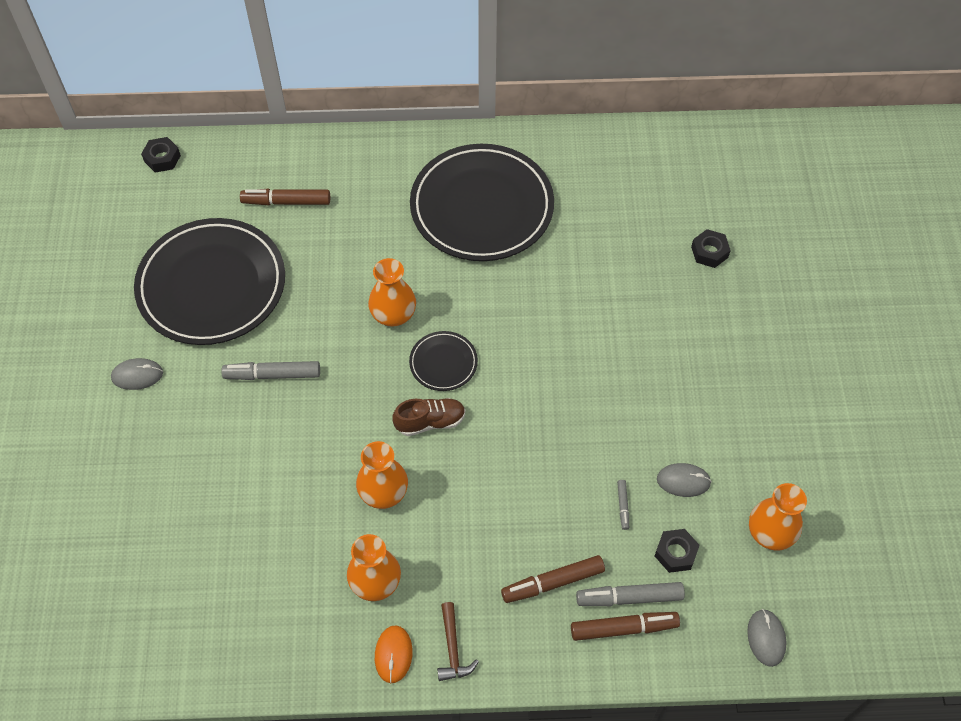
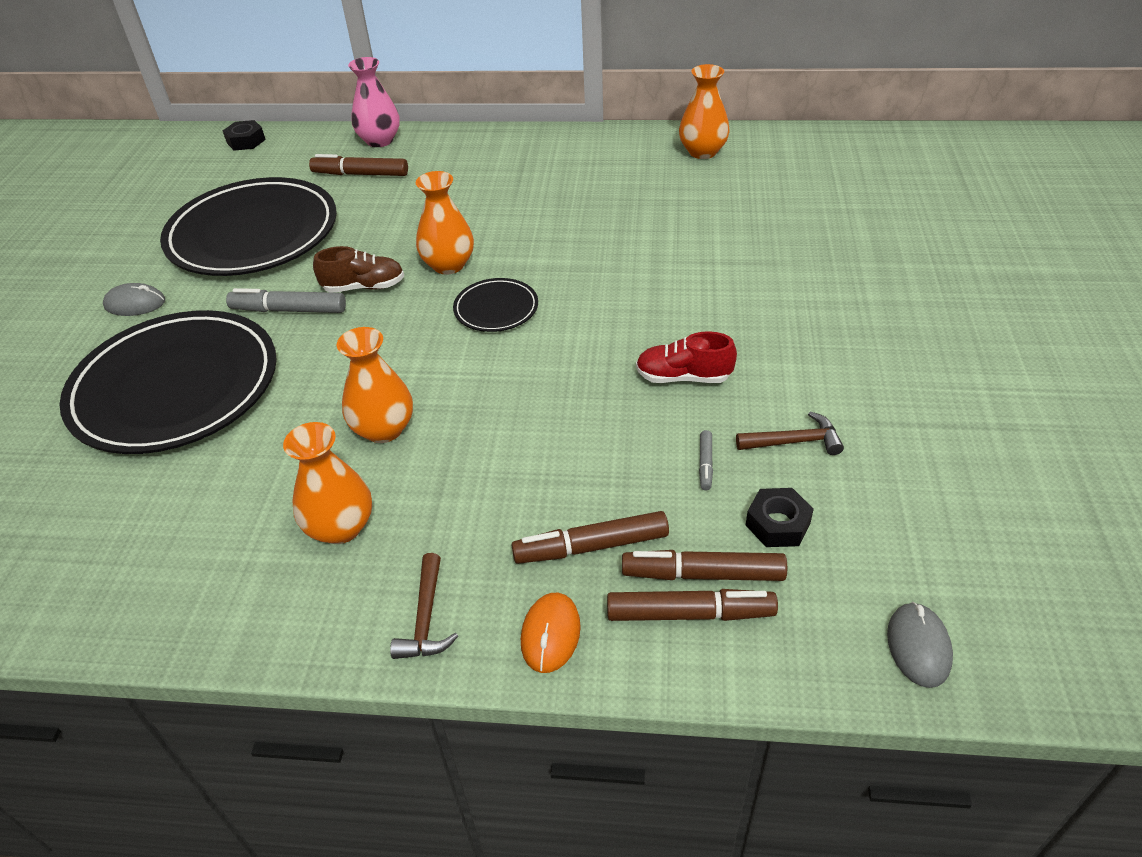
camera: 10 degrees right, 15 degrees down
orange mouse [375,625,413,683] -> orange mouse moved to [521,593,581,673]
brown shoe [393,398,465,436] -> brown shoe moved to [313,246,404,292]
black plate [410,144,554,261] -> black plate moved to [60,310,277,454]
grey marker [576,582,685,606] -> brown marker [622,550,787,581]
grey mouse [657,463,712,497] -> brown hammer [736,411,844,455]
black nut [691,229,731,268] -> none
orange vase [749,483,807,551] -> orange vase moved to [679,64,730,159]
none -> pink vase [348,57,400,147]
none -> red shoe [636,331,737,383]

